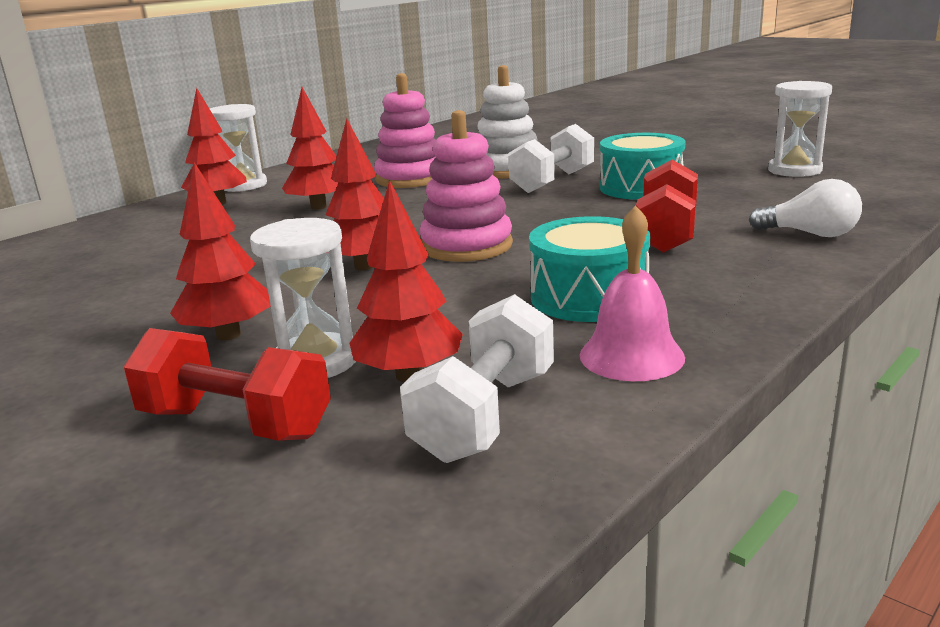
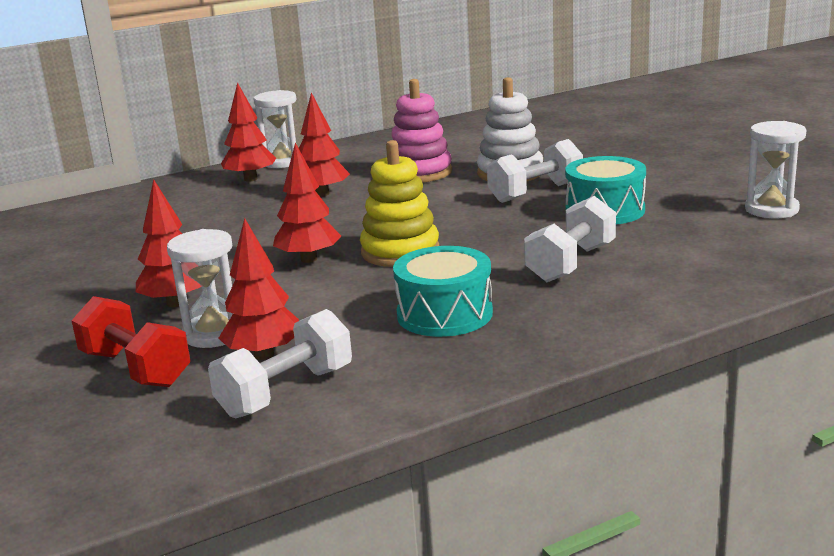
camera: 20 degrees right, 0 degrees up
pink stacking toy [420,110,513,262] -> yellow stacking toy [360,140,439,267]
pink bell [580,205,685,381] -> none
red dumbbell [636,160,698,253] -> white dumbbell [524,196,616,282]
white light bulb [749,179,862,237] -> none

